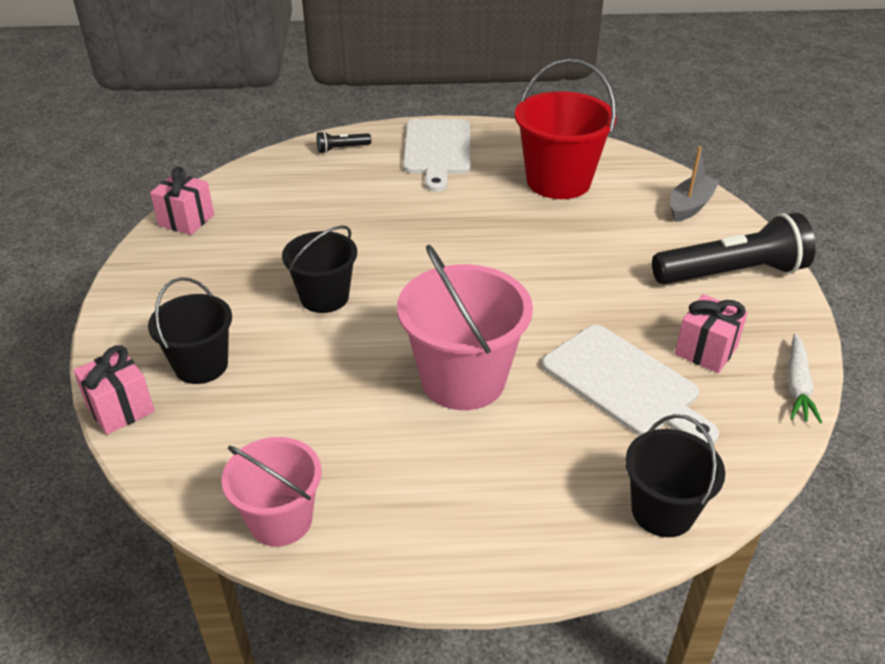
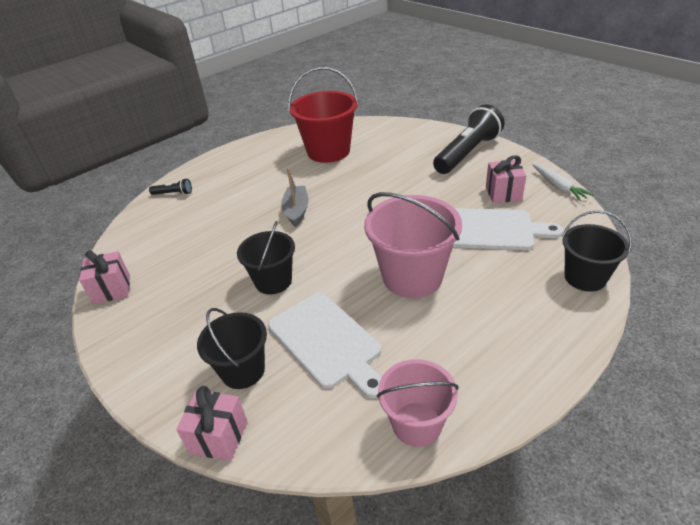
camera: 35 degrees left, 0 degrees up
black flashlight [317,131,371,153] -> black flashlight turned 120 degrees counterclockwise [149,178,192,195]
white cutting board [403,119,471,192] -> white cutting board moved to [268,293,382,399]
grey boat [670,146,719,222] -> grey boat moved to [281,168,309,227]

